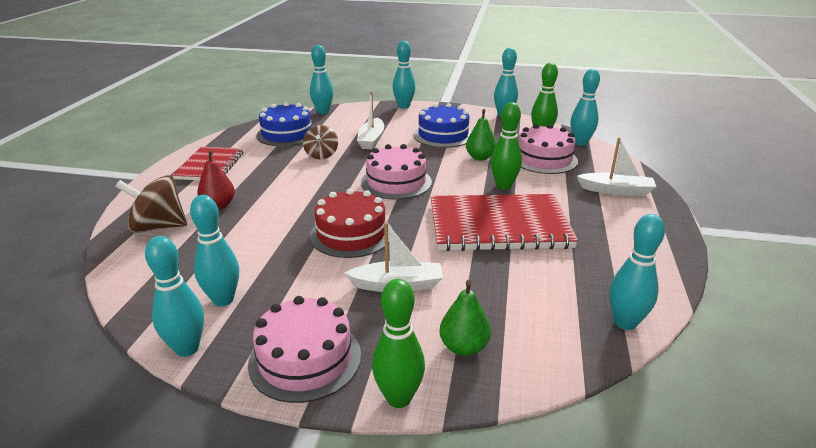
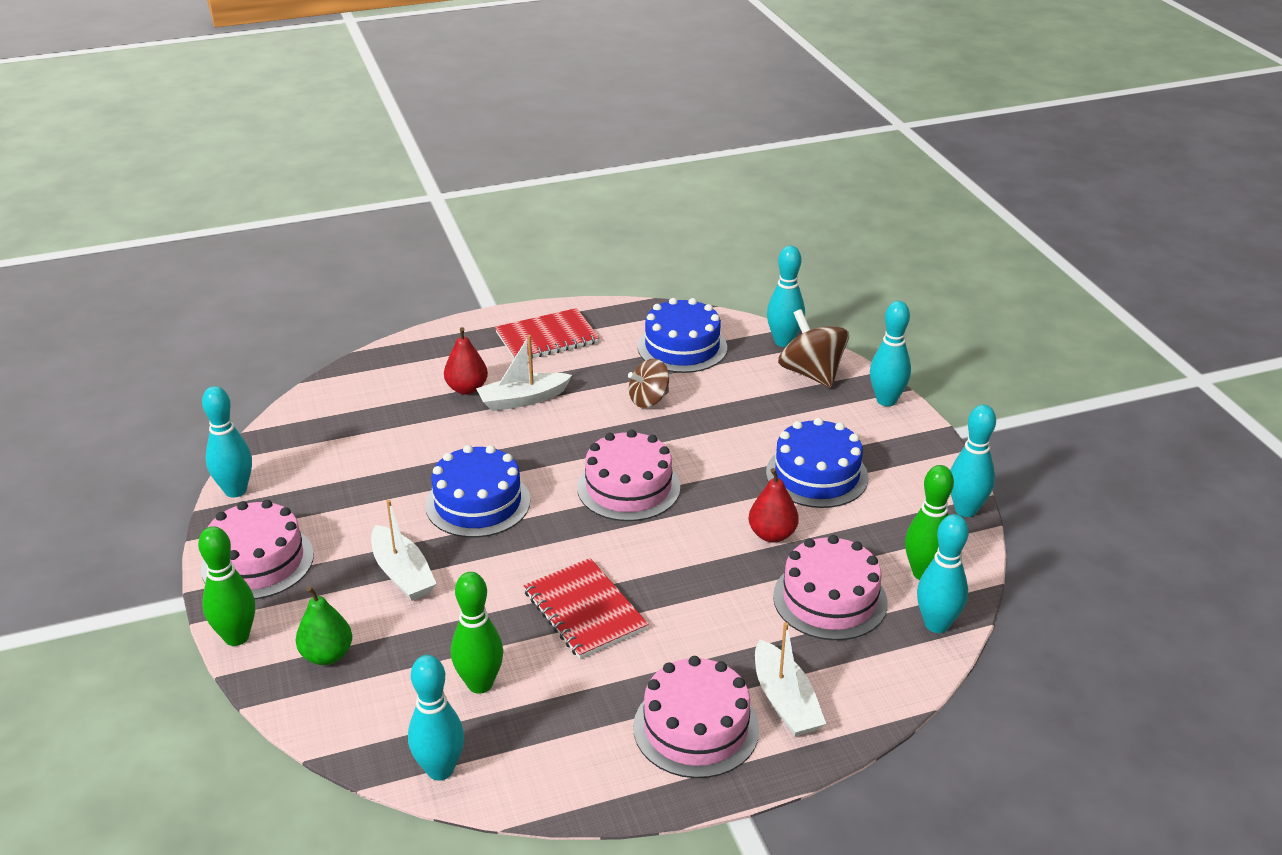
camera: 60 degrees right, 5 degrees up
brown spinning top [115,175,187,233] -> brown spinning top moved to [778,309,849,388]
turquoise bowling pin [190,195,239,306] -> none
red cake [310,189,393,258] -> blue cake [425,445,530,538]
white boat [357,91,384,149] -> white boat moved to [476,335,572,411]
red notebook [431,194,578,251] -> red notebook [523,558,649,659], size x0.61
green pear [466,109,496,161] -> red pear [749,468,799,542]
green bowling pin [491,102,522,189] -> green bowling pin moved to [451,572,504,694]
none -> pink cake [633,656,759,778]

